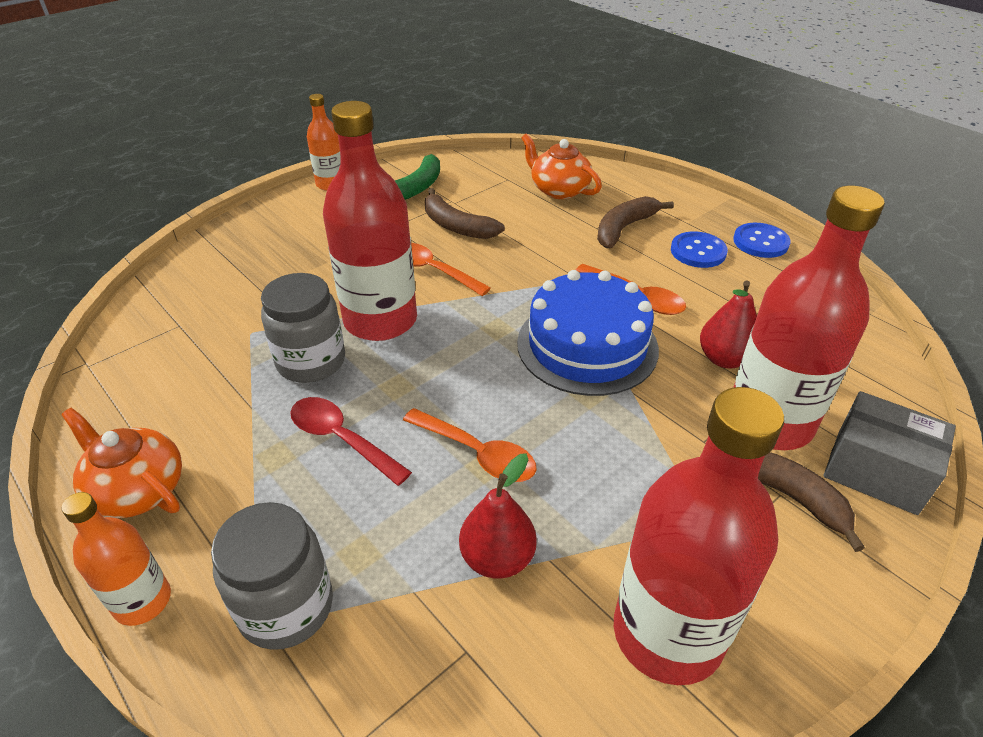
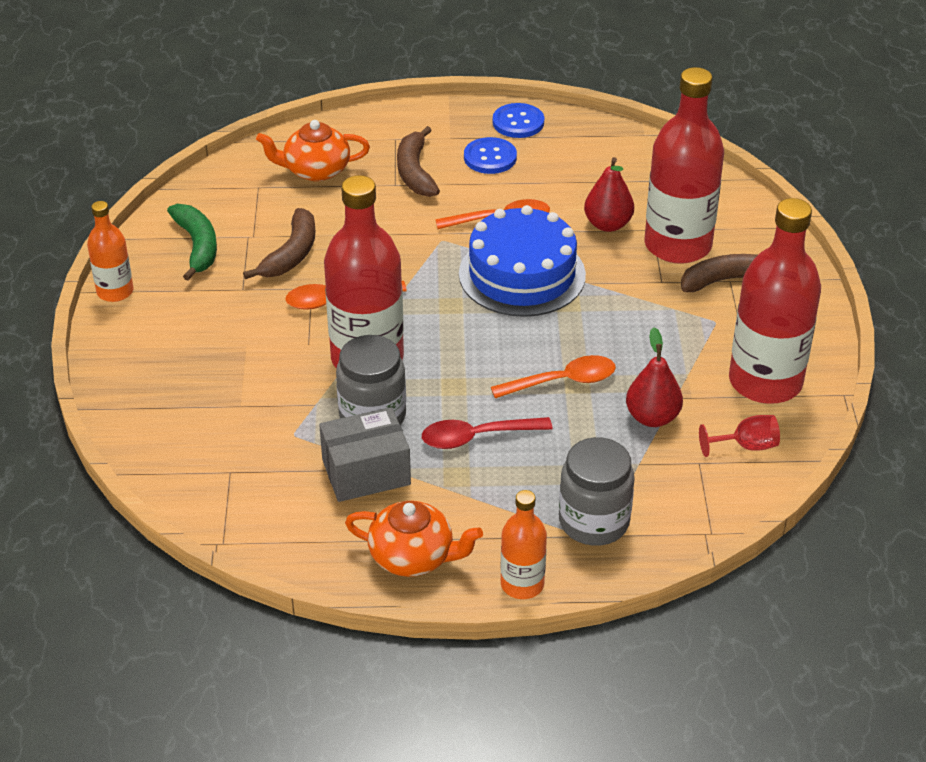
camera: 50 degrees left, 0 degrees up
orange teapot [62,408,182,518] -> orange teapot turned 150 degrees counterclockwise [345,501,483,577]
brown banana [425,188,505,239] -> brown banana turned 60 degrees counterclockwise [243,208,315,279]
grey box [823,391,956,515] -> grey box moved to [319,407,411,502]
none -> red goblet [699,415,780,457]

